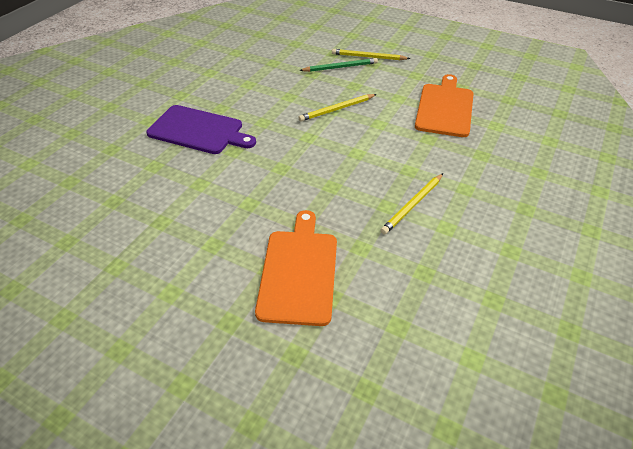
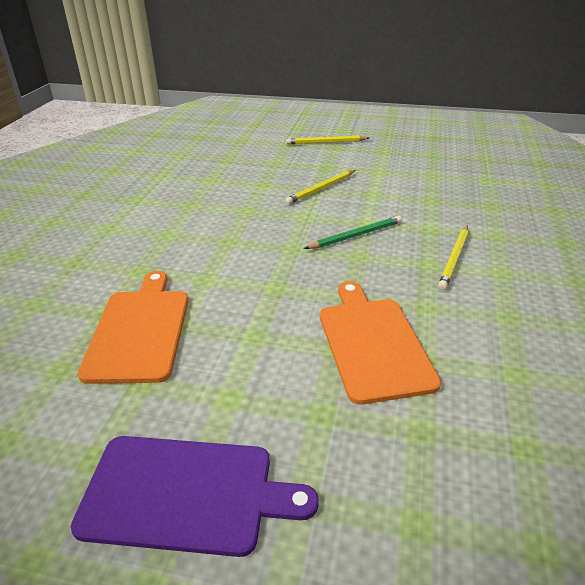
camera: 15 degrees left, 10 degrees down
purple cutting board [146,105,256,154] -> purple cutting board moved to [71,436,319,557]
green pencil [299,58,378,72] -> green pencil moved to [304,216,402,249]
orange cutting board [415,74,474,137] -> orange cutting board moved to [77,271,189,384]

